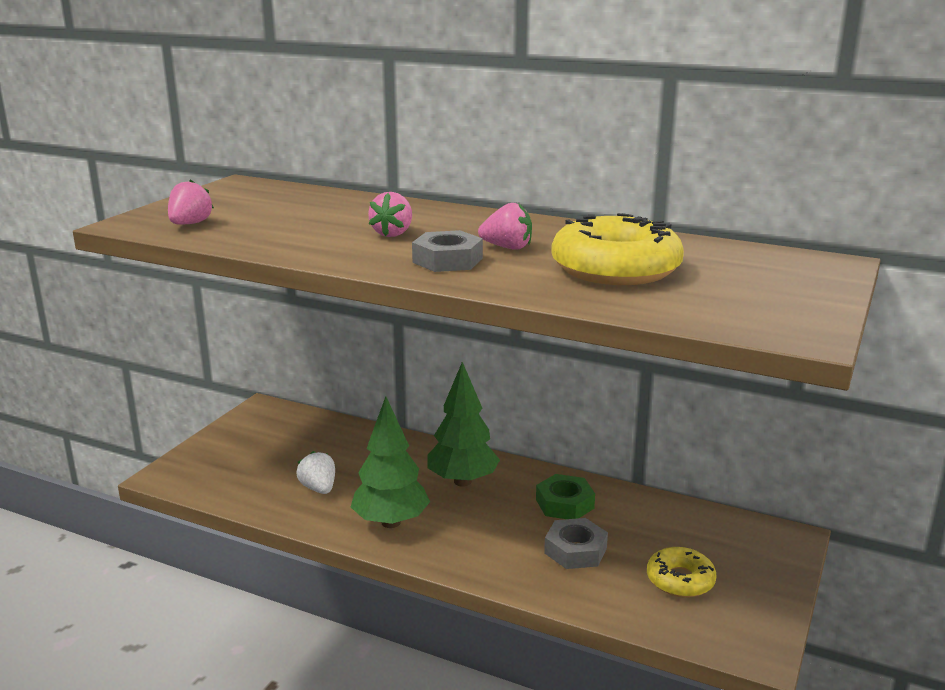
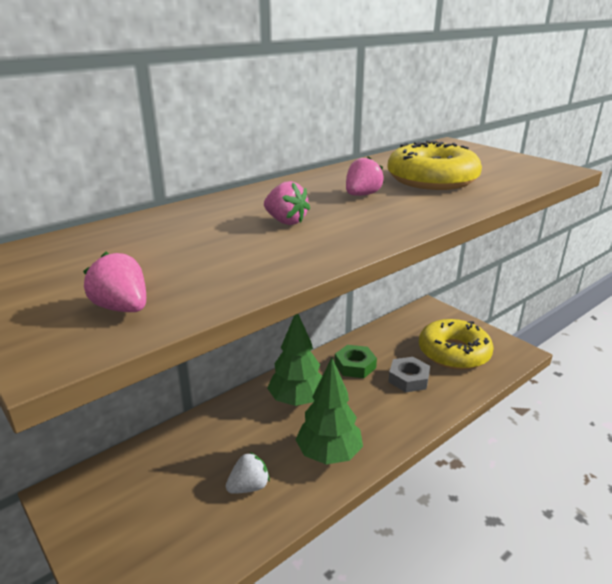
camera: 65 degrees left, 5 degrees up
white strawberry [297,451,335,494] -> white strawberry turned 150 degrees clockwise [226,452,270,494]
grey nut [412,230,483,272] -> none
yellow donut [647,547,717,598] -> yellow donut [419,319,494,370], size x1.75

